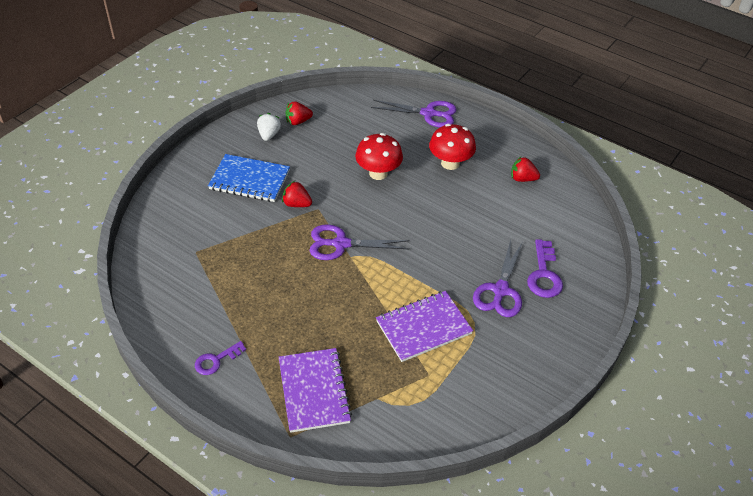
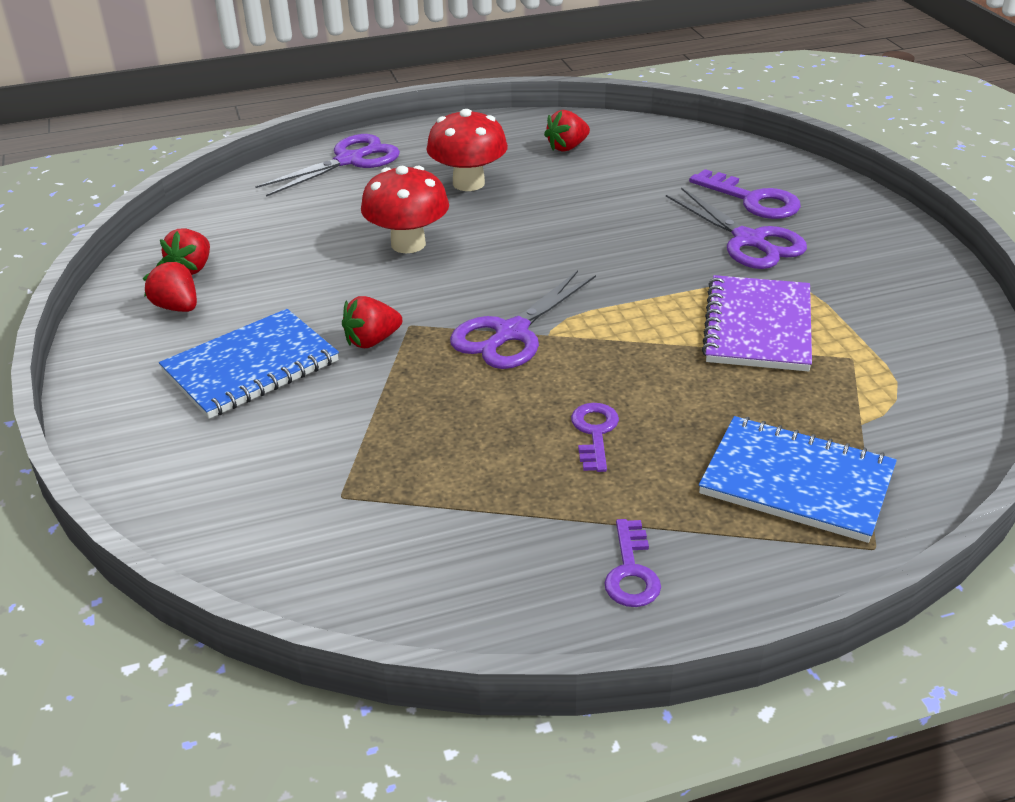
camera: 50 degrees left, 10 degrees down
white strawberry [257,113,281,141] -> red strawberry [143,260,197,312]
purple notebook [279,348,352,433] -> blue notebook [699,416,897,543]
none -> purple key [571,403,619,472]

